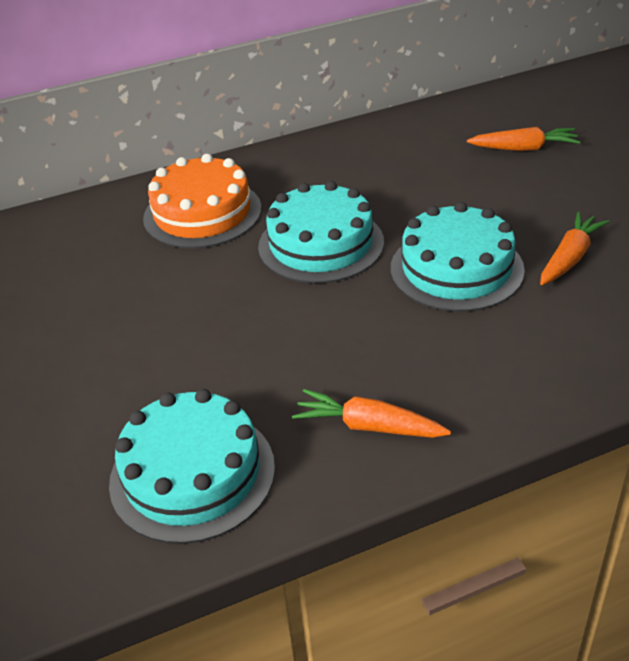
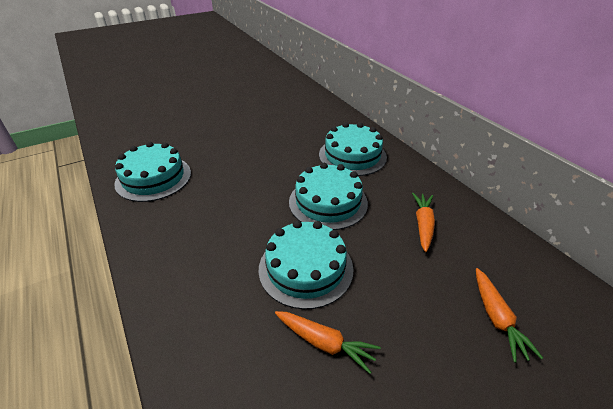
camera: 80 degrees right, 0 degrees up
orange cake [143,154,261,249] -> turquoise cake [319,122,387,176]
orange carrot [292,389,451,438] -> orange carrot moved to [412,193,435,252]

